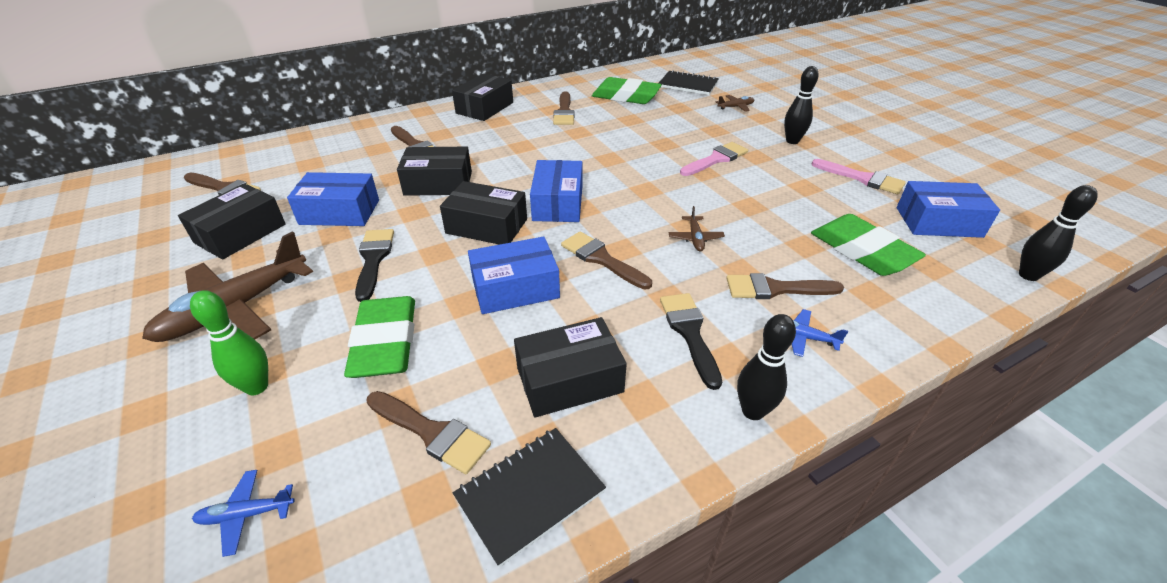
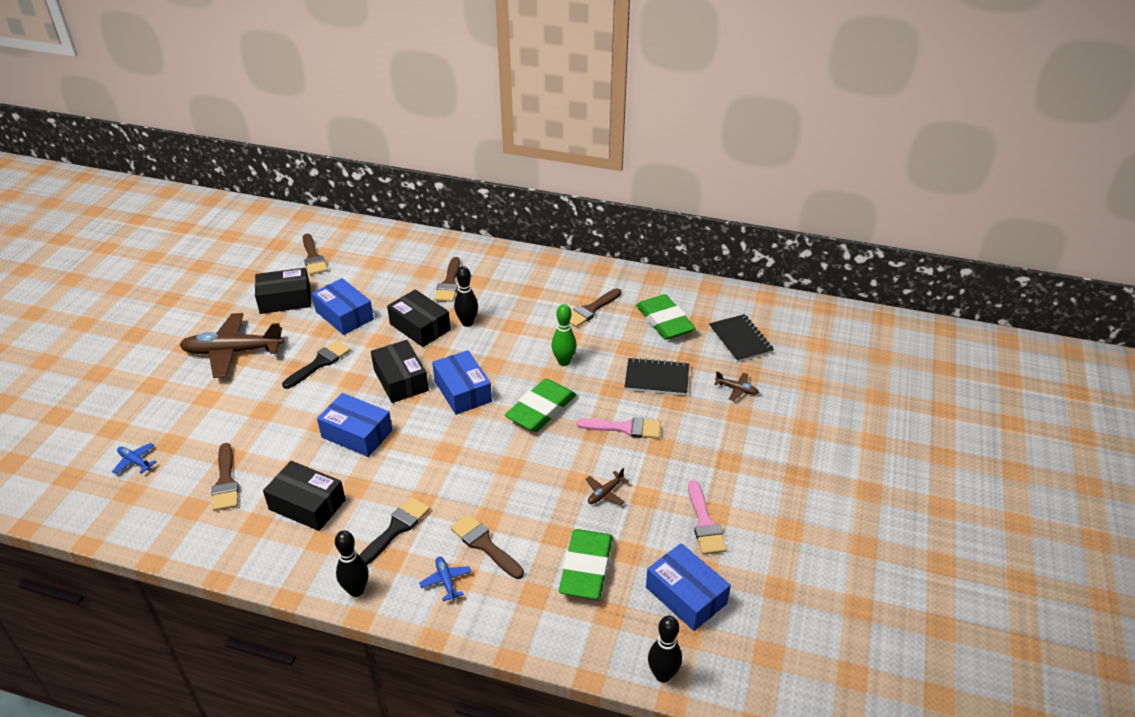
camera: 45 degrees right, 0 degrees up
green bowling pin [190,290,268,395] -> green bowling pin moved to [552,304,577,366]
green eraser [344,296,415,378] -> green eraser moved to [505,378,576,432]
black box [452,73,513,121] -> none
black notebook [453,428,606,567] -> black notebook moved to [625,357,689,396]
blue box [530,160,582,222] -> blue box turned 75 degrees counterclockwise [432,350,492,415]
brown brush [561,231,652,289] -> none
brown plane [669,206,725,251] -> brown plane moved to [586,468,629,505]
black bowling pin [784,66,819,144] -> black bowling pin moved to [454,266,478,327]

